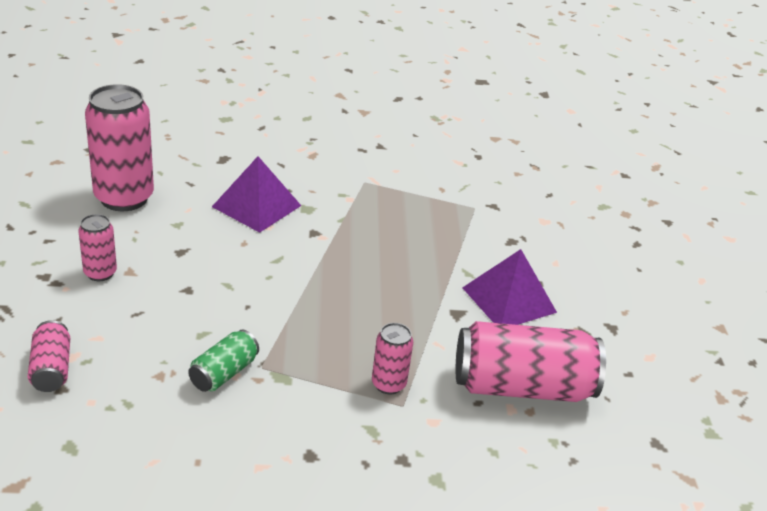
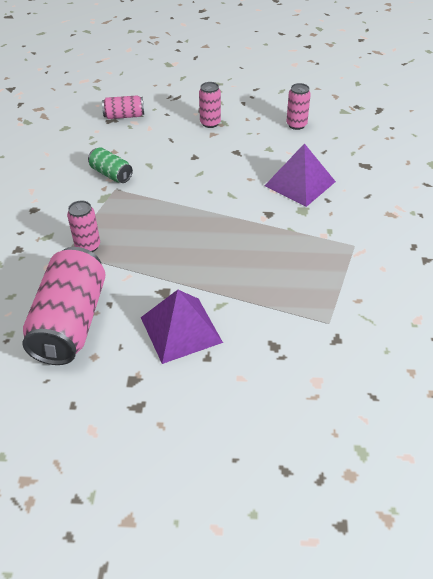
camera: 100 degrees right, 10 degrees up
pink can [85,84,154,211] -> pink can [286,83,311,130], size x0.50

